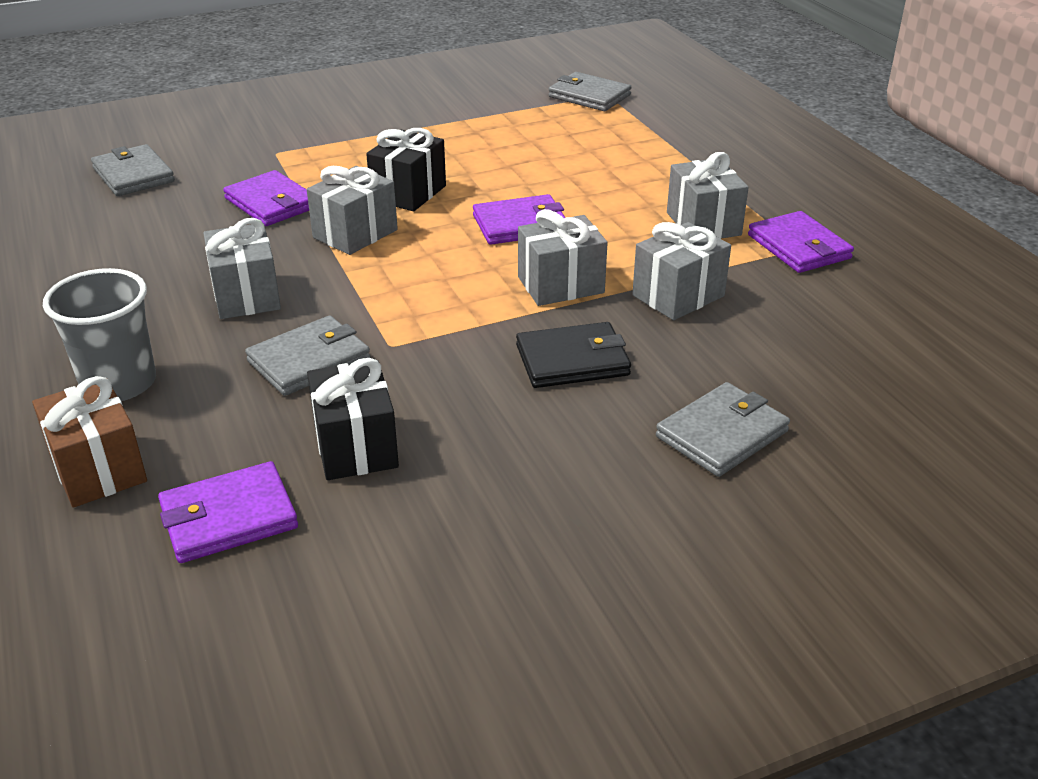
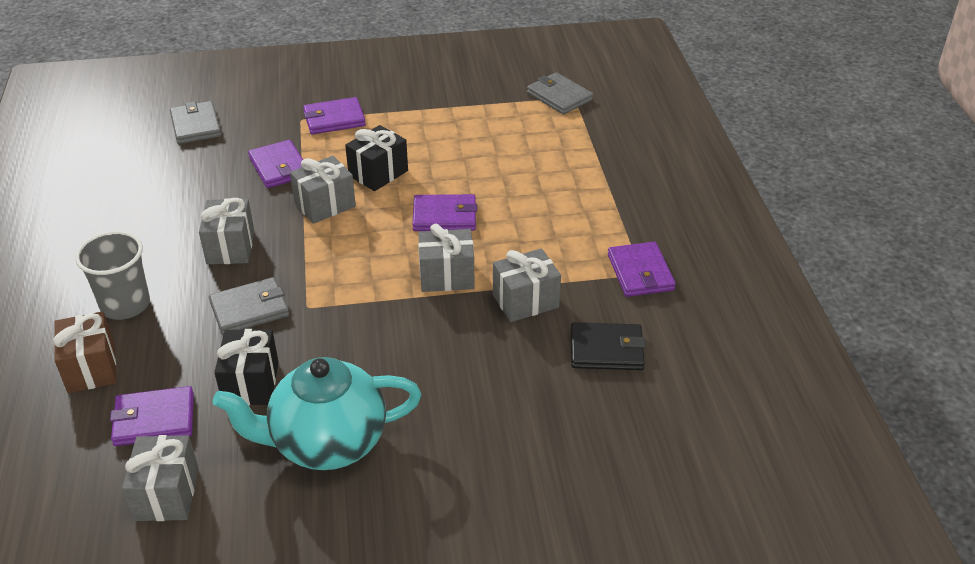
camera: 15 degrees right, 5 degrees up
black wallet [516,322,631,388] -> black wallet moved to [571,322,646,370]
grey wallet [656,382,790,477] -> none
grey gift [667,152,749,239] -> grey gift moved to [122,435,199,521]
none -> turquoise teapot [213,357,421,470]
none -> purple wallet [303,97,366,134]

